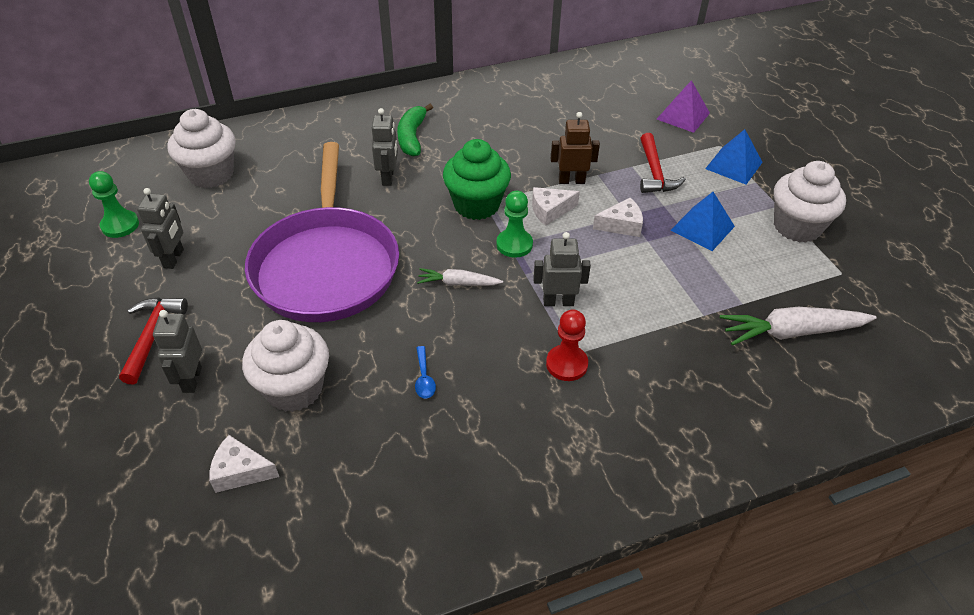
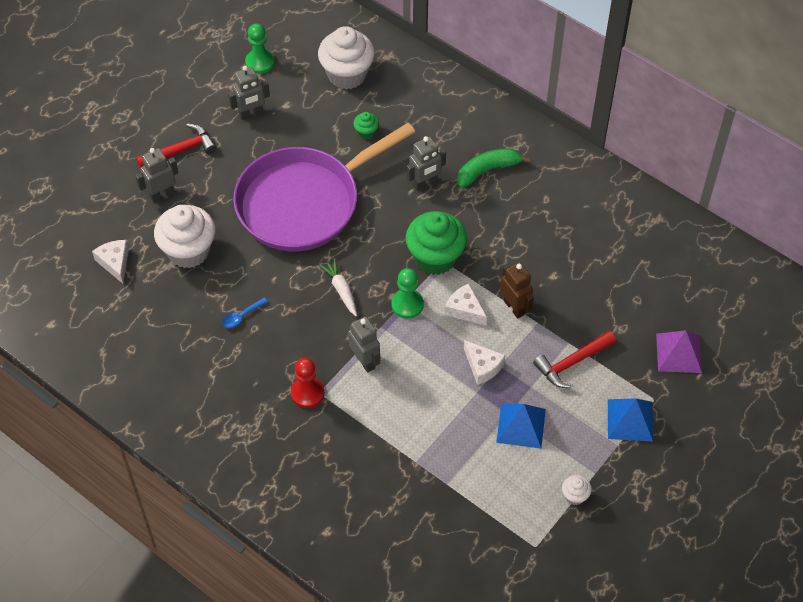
camera: 60 degrees right, 10 degrees up
white carrot [720,307,877,345] -> none
white cupcake [774,161,846,243] -> white cupcake [562,475,592,505], size x0.44
none -> green cupcake [354,112,379,139]

